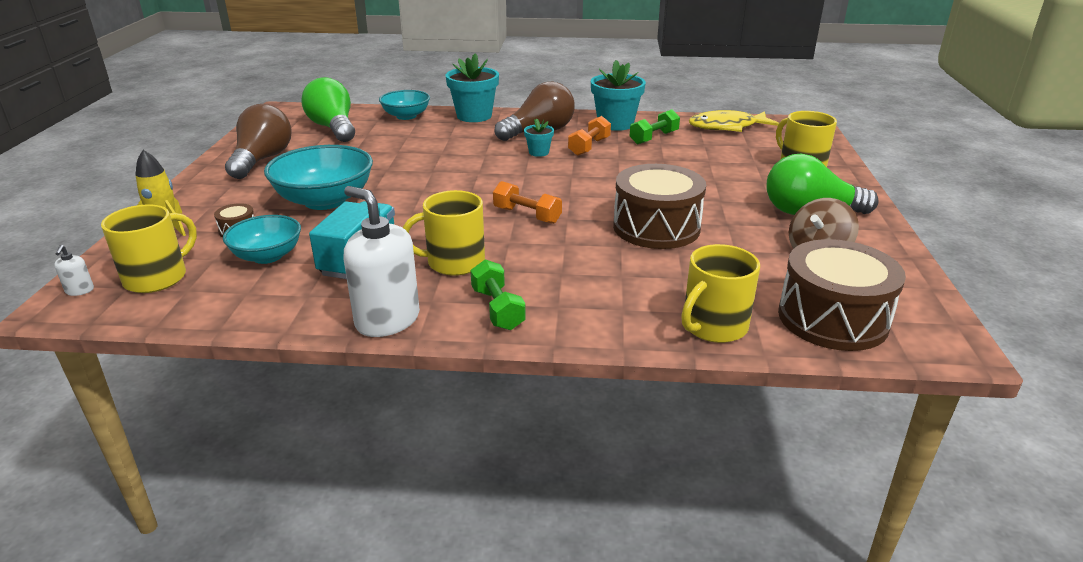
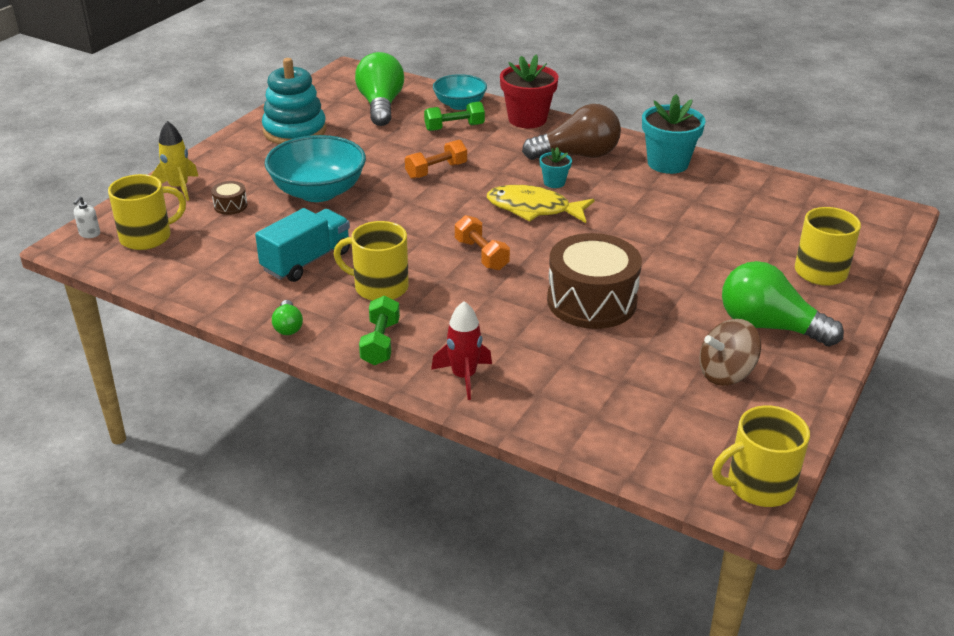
camera: 25 degrees right, 5 degrees up
turquoise bowl [223,215,301,264] -> none
brown light bulb [225,104,292,179] -> turquoise stacking toy [262,58,326,144]
white soap dispenser [343,186,420,337] -> green light bulb [272,300,303,335]
turquoise flower pot [446,53,499,122] -> red flower pot [500,54,559,128]
orange dumbbell [568,116,611,156] -> orange dumbbell moved to [405,140,467,179]
green dumbbell [630,109,680,145] -> green dumbbell moved to [424,101,485,131]
yellow mug [681,244,760,343] -> yellow mug moved to [712,405,810,507]
yellow fish [689,110,779,132] -> yellow fish moved to [487,185,595,223]
brown drum [778,239,906,351] -> none
none -> red rocket [431,301,492,400]

